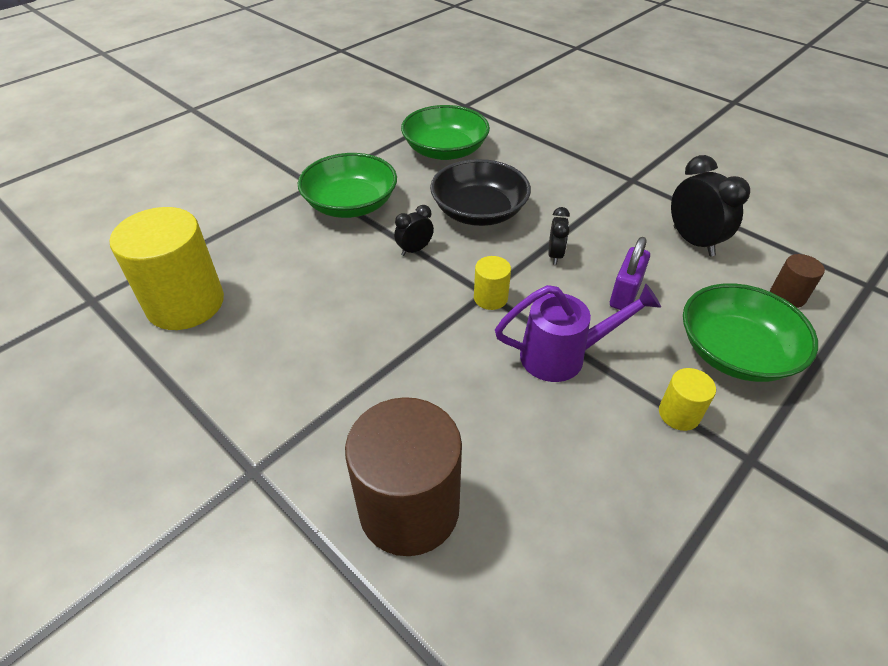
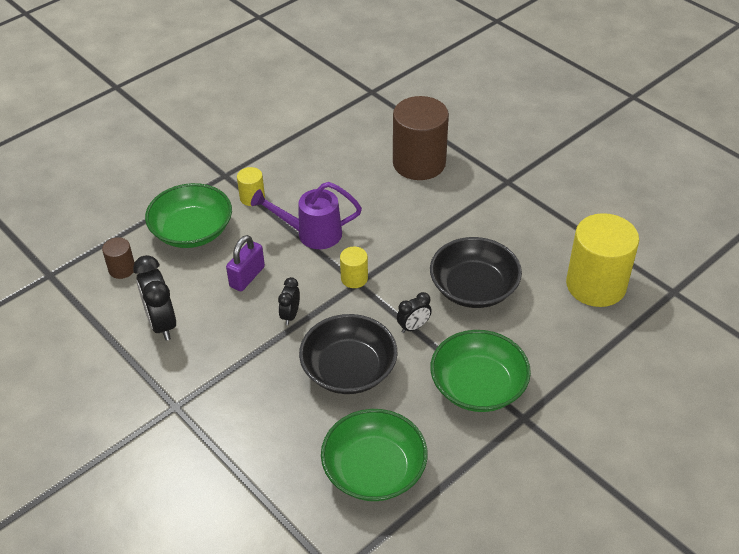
camera: 175 degrees left, 0 degrees up
none -> black bowl [430,237,522,308]

